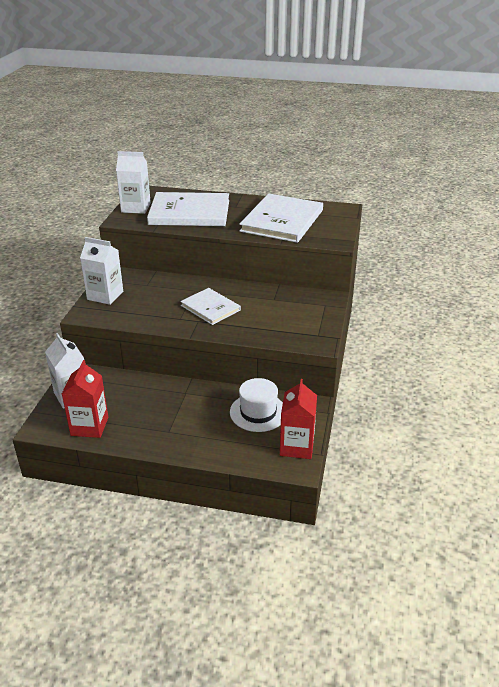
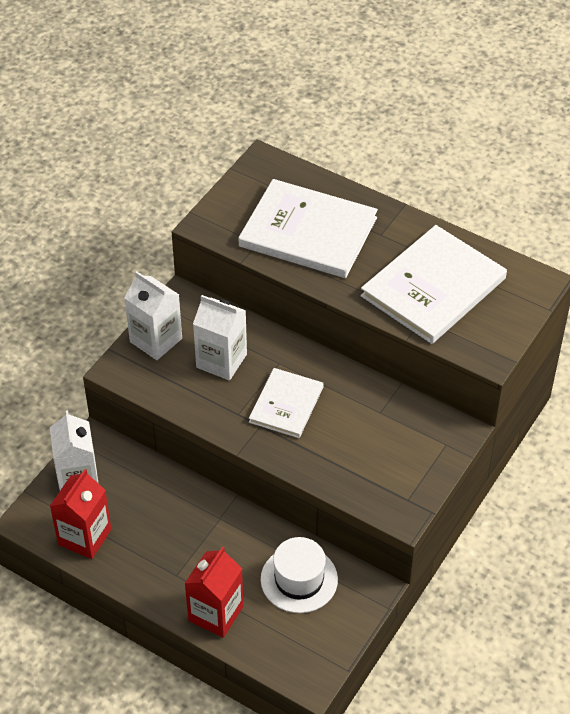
camera: 20 degrees right, 15 degrees up
white carton [116,151,151,214] -> white carton moved to [193,295,247,381]
white book [180,288,241,325] -> white book turned 45 degrees clockwise [249,368,324,438]
red carton [280,379,317,459] -> red carton moved to [185,546,244,638]

